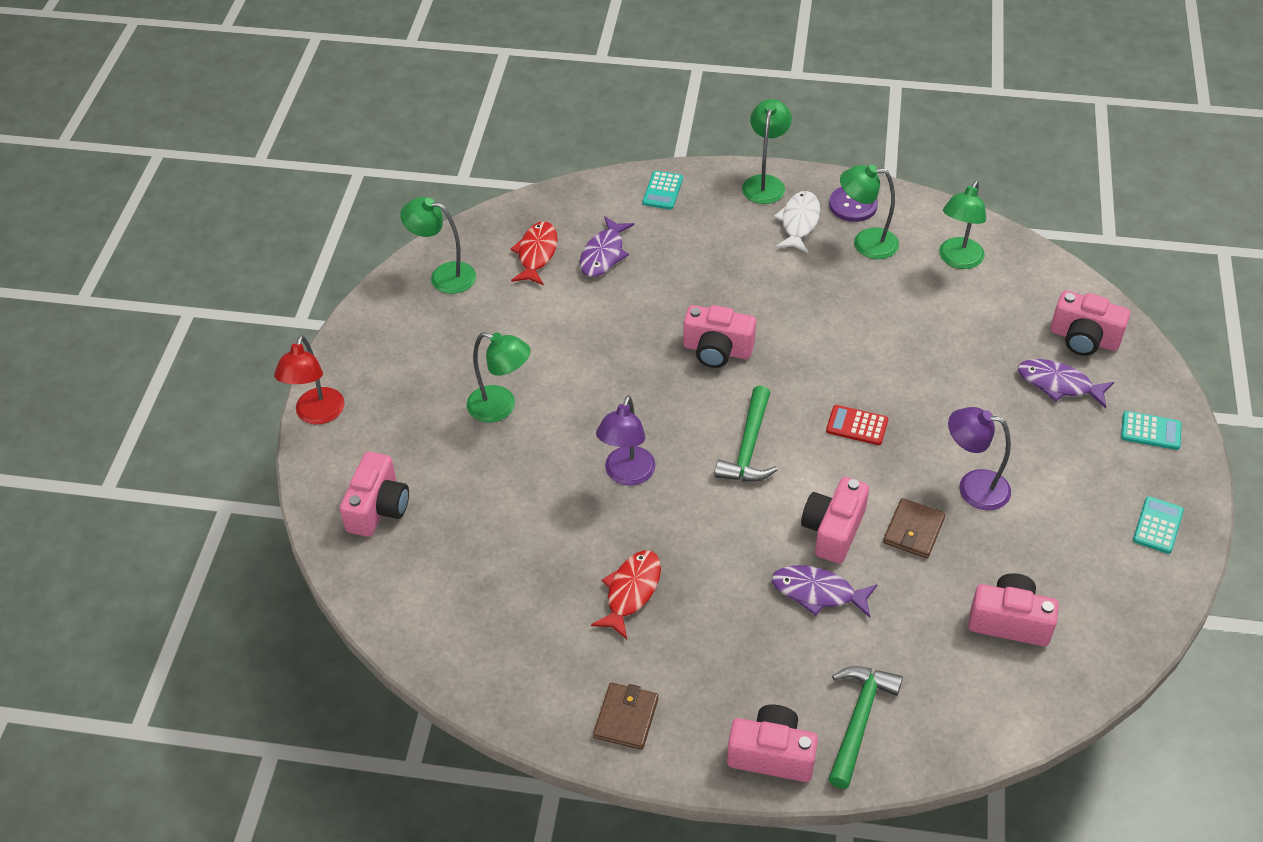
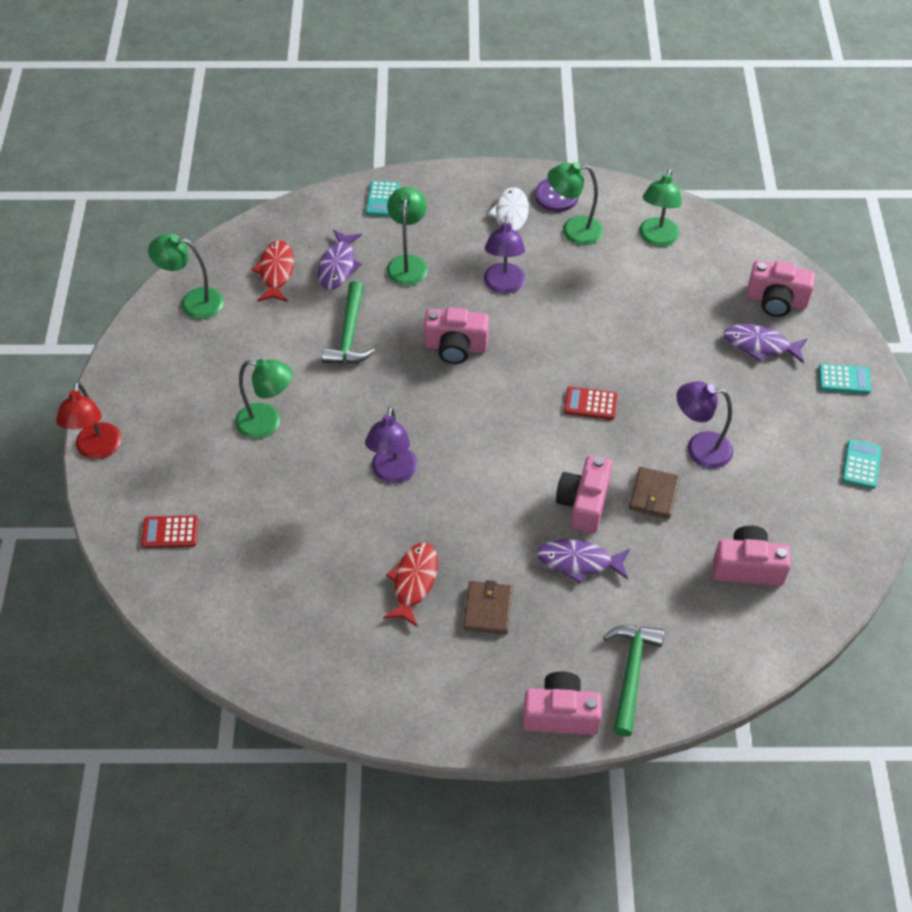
camera: 10 degrees left, 5 degrees up
pink camera [340,452,409,537] -> red calculator [141,515,198,548]
brown wallet [593,682,658,750] -> brown wallet moved to [463,580,513,634]
green hammer [715,385,778,482] -> green hammer moved to [322,281,375,364]
green lamp [742,99,792,204] -> green lamp moved to [387,187,428,286]
none -> purple lamp [484,215,525,294]

